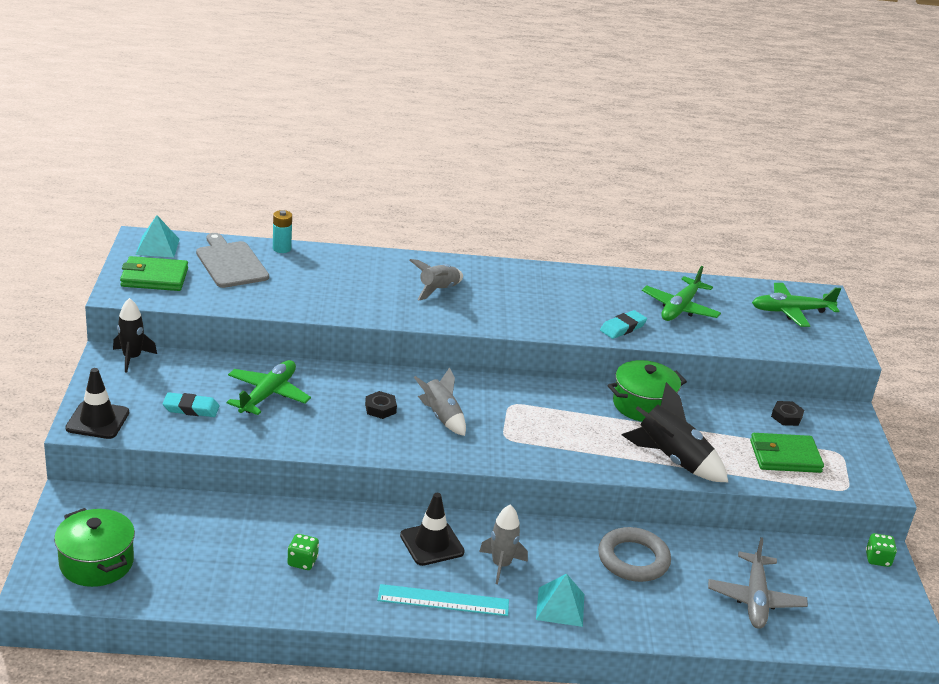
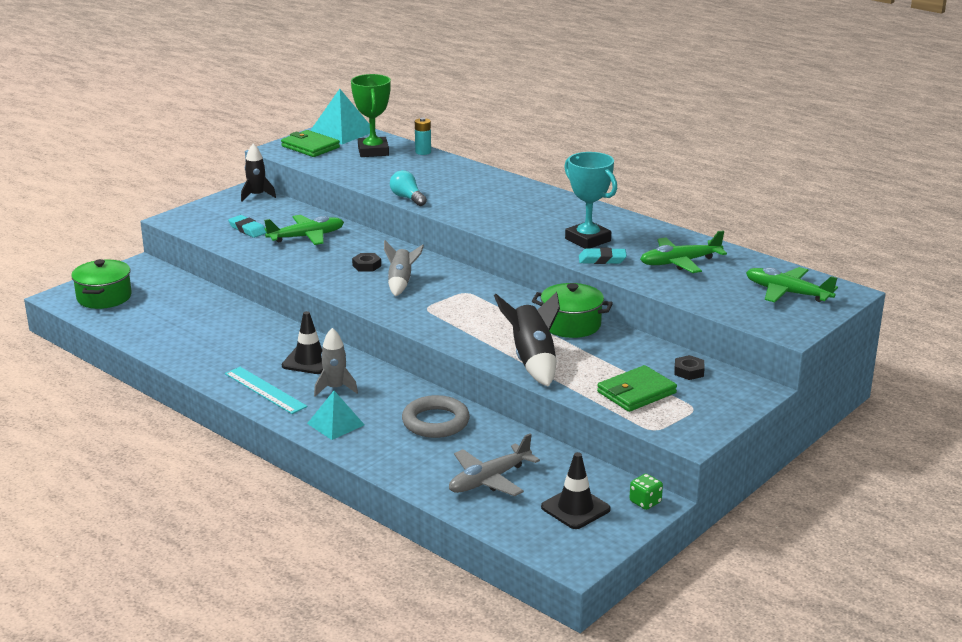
camera: 45 degrees right, 5 degrees down
black traffic cone [65,368,129,439] -> black traffic cone moved to [541,452,611,529]
turquoise pyramid [136,215,180,257] -> turquoise pyramid [310,89,376,144], size x1.56
grey cutting board [196,233,269,288] -> green trophy [351,74,391,157]
green dice [287,534,319,570] -> none
grey rocket [409,259,463,301] -> none
green wallet [750,433,824,473] -> green wallet turned 75 degrees counterclockwise [597,365,677,412]
none -> turquoise light bulb [390,170,427,206]
none -> turquoise trophy [564,152,617,249]

